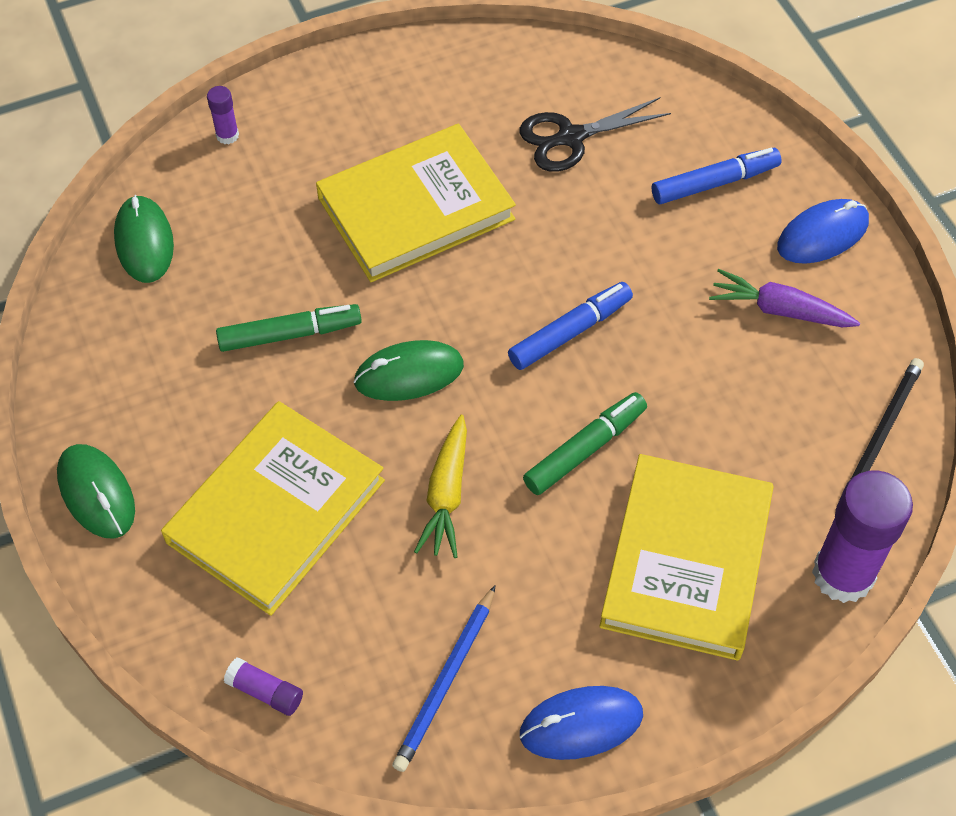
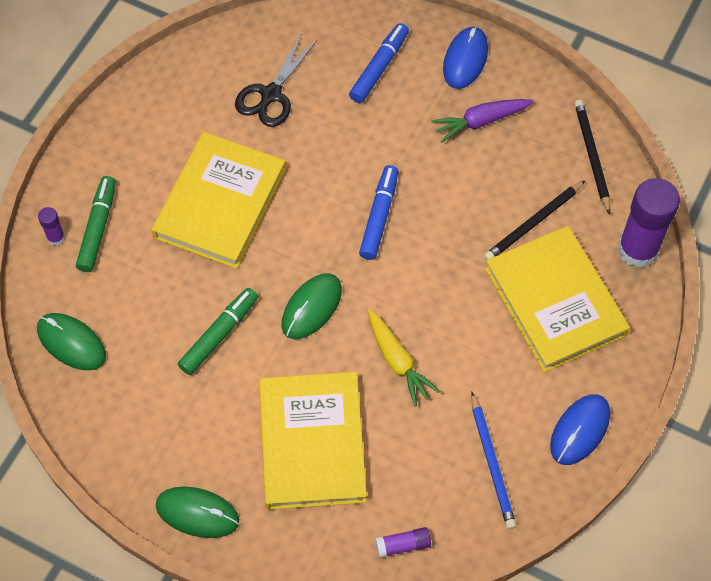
camera: 40 degrees left, 5 degrees up
green marker [523,392,647,495] -> green marker moved to [76,176,116,272]
none -> black pencil [484,180,586,260]

